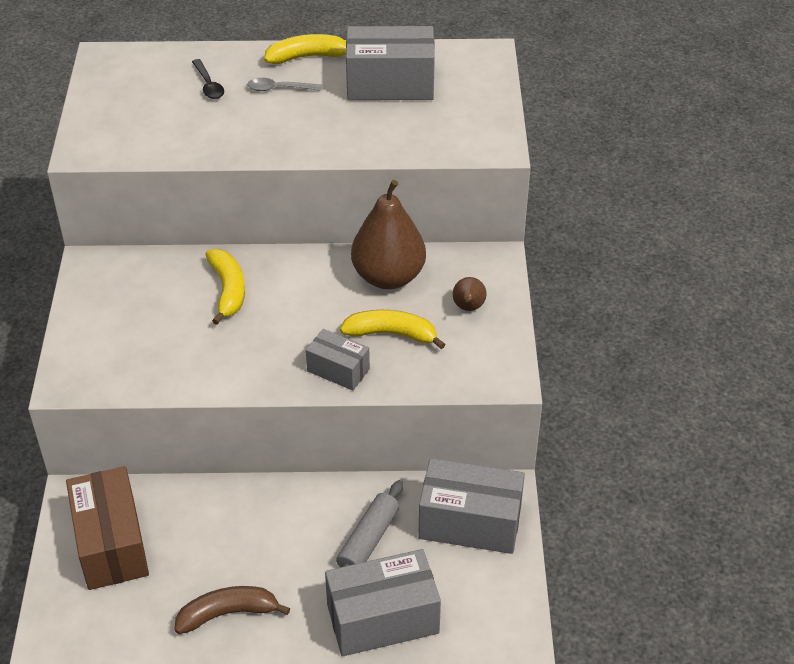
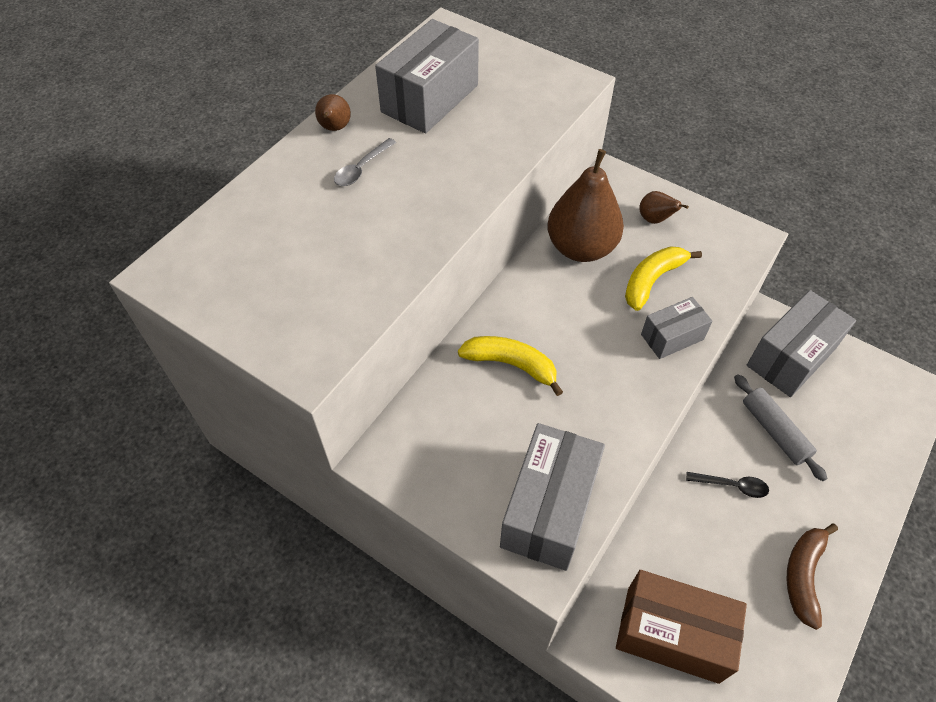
camera: 55 degrees left, 10 degrees up
black spoon [192,59,224,99] -> black spoon moved to [686,472,769,498]
yellow banana [264,34,346,64] -> brown pear [315,94,351,131]
grey box [325,549,441,656] -> grey box moved to [500,423,605,571]

